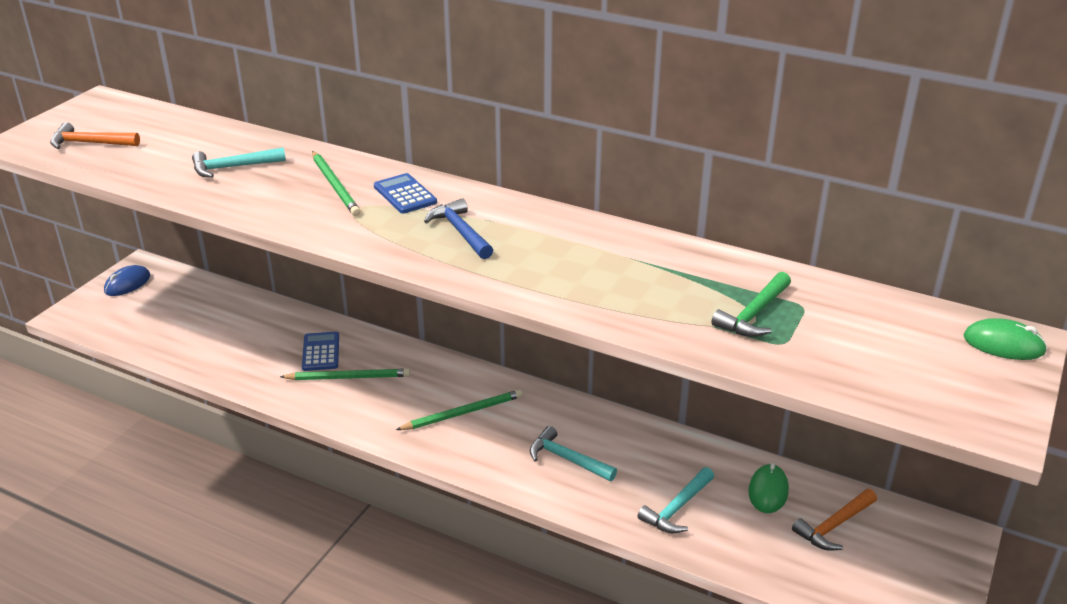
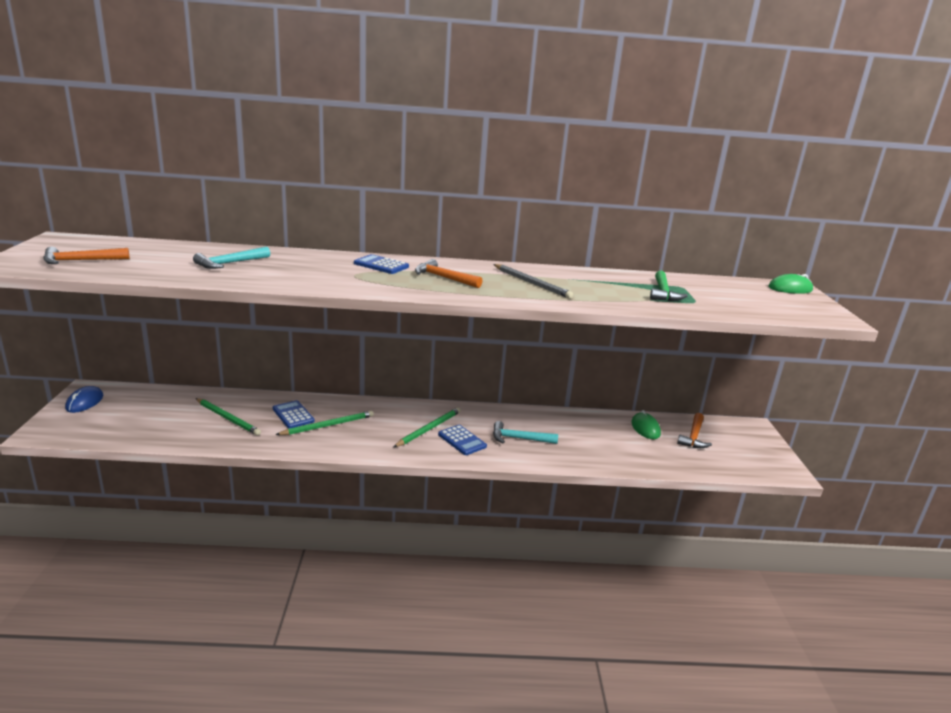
camera: 30 degrees left, 10 degrees down
green pencil [312,151,360,216] -> green pencil moved to [196,398,261,436]
blue hammer [424,198,493,259] -> orange hammer [415,259,482,288]
turquoise hammer [637,467,714,533] -> none
none -> blue calculator [438,425,487,455]
none -> grey pencil [493,264,573,299]

